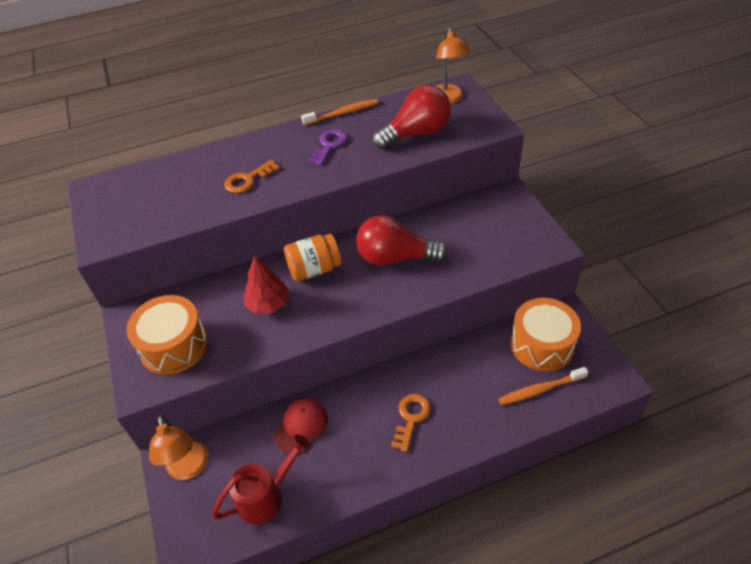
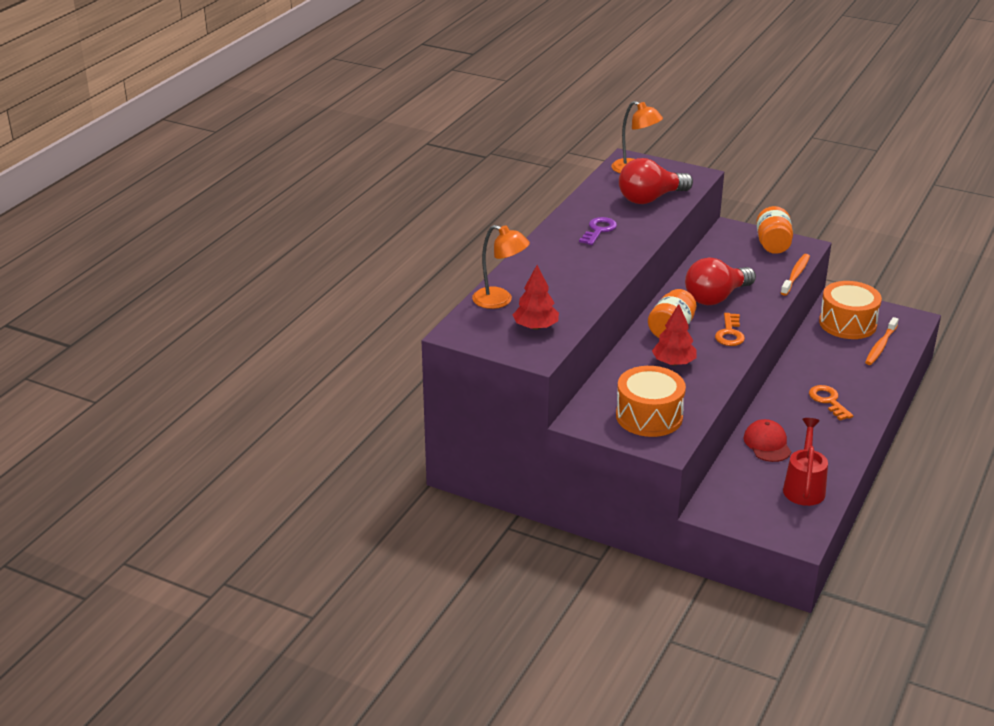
camera: 45 degrees left, 15 degrees down
orange lamp [149,415,208,480] -> orange lamp moved to [472,225,530,309]
orange key [224,160,280,193] -> orange key moved to [715,313,745,346]
orange toothbrush [301,99,378,126] -> orange toothbrush moved to [781,254,810,296]
purple key [308,129,347,165] -> purple key turned 45 degrees clockwise [579,217,617,245]
red light bulb [373,85,451,150] -> red light bulb turned 135 degrees counterclockwise [619,158,693,204]
none -> red tree [513,265,559,330]
none -> orange jar [756,206,793,254]

